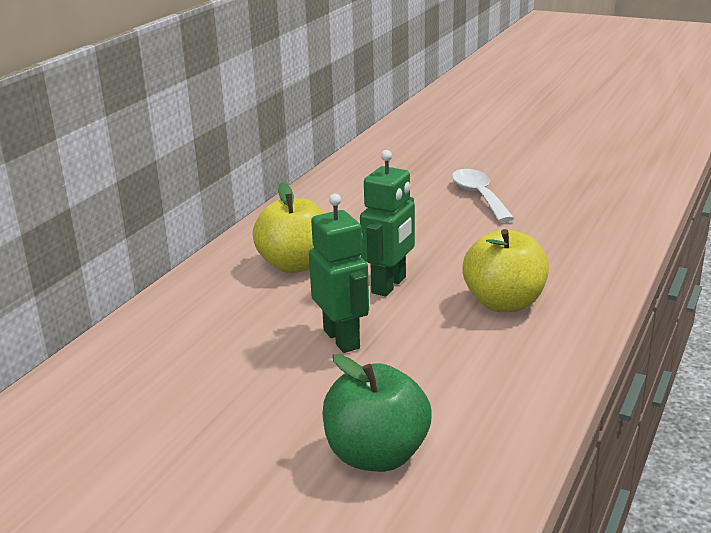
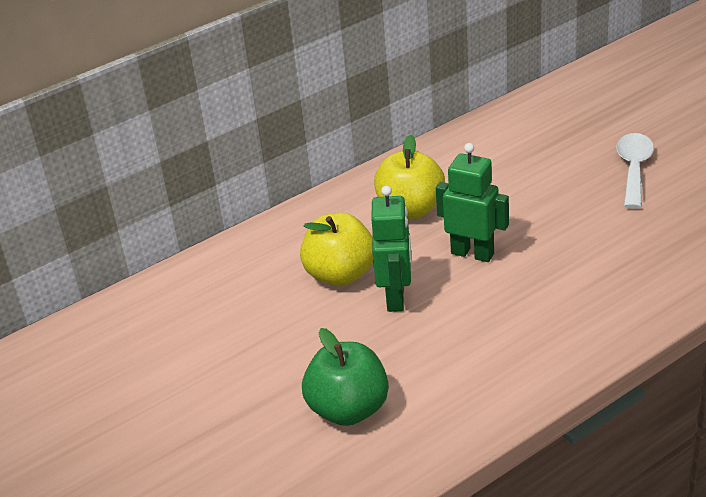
camera: 30 degrees right, 10 degrees up
green robot [360,150,415,296] -> green robot turned 120 degrees counterclockwise [436,143,509,262]
yellow apple [462,229,549,312] -> yellow apple moved to [300,213,373,286]

